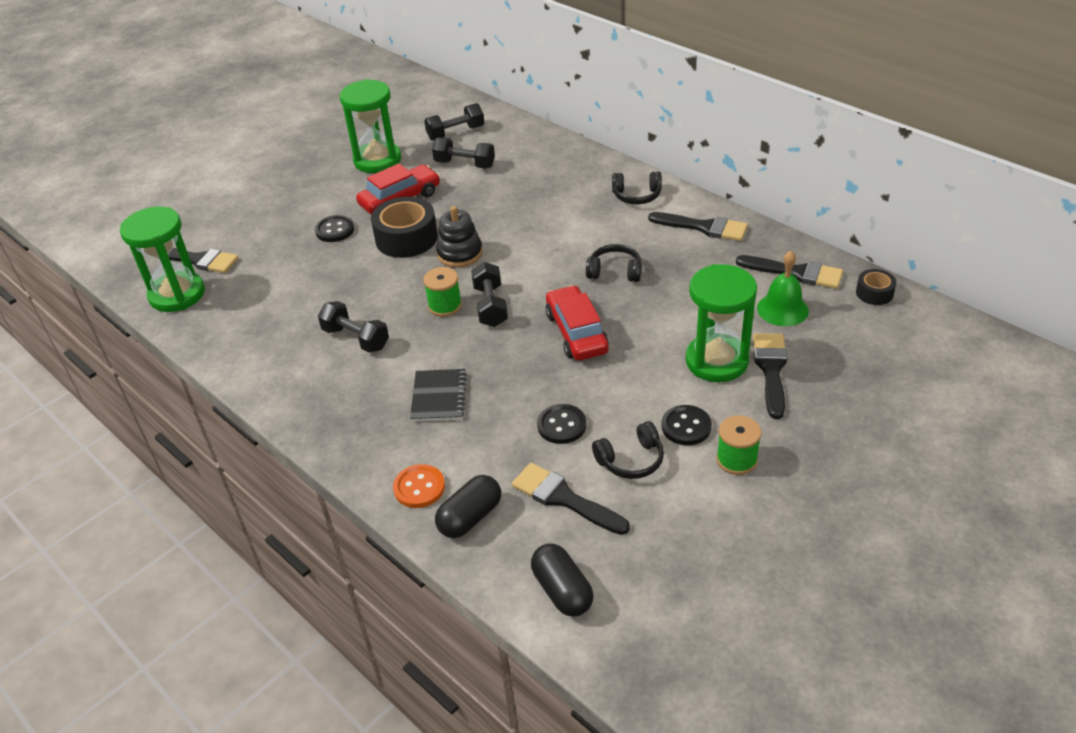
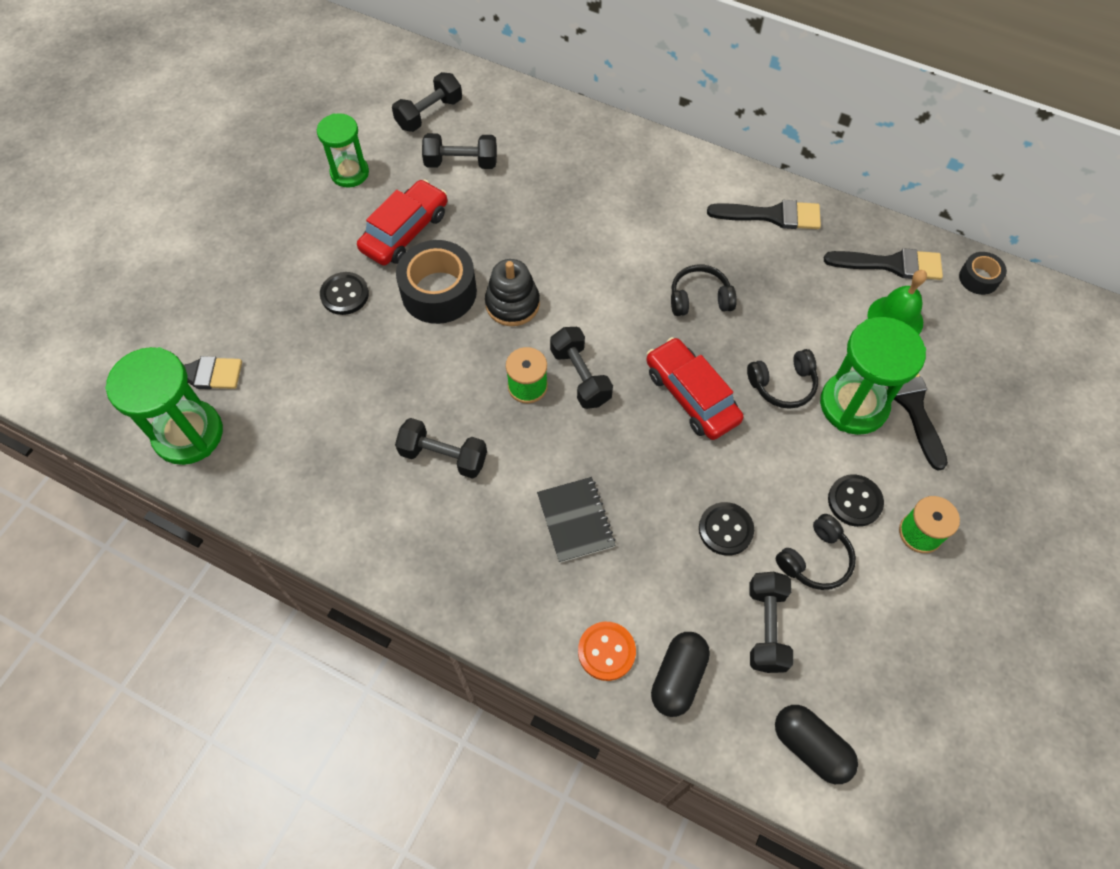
camera: 20 degrees left, 20 degrees up
green hourglass [340,79,401,173] -> green hourglass [317,113,369,188], size x0.65
black brush [512,463,630,535] -> black dumbbell [749,572,794,673]
black headphones [612,172,662,204] -> black headphones moved to [747,349,818,409]

